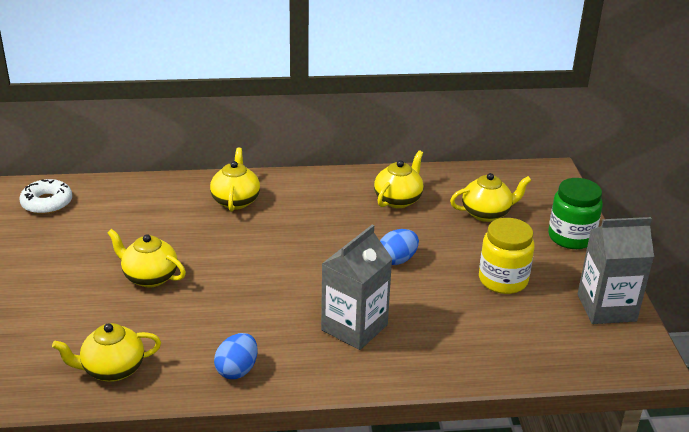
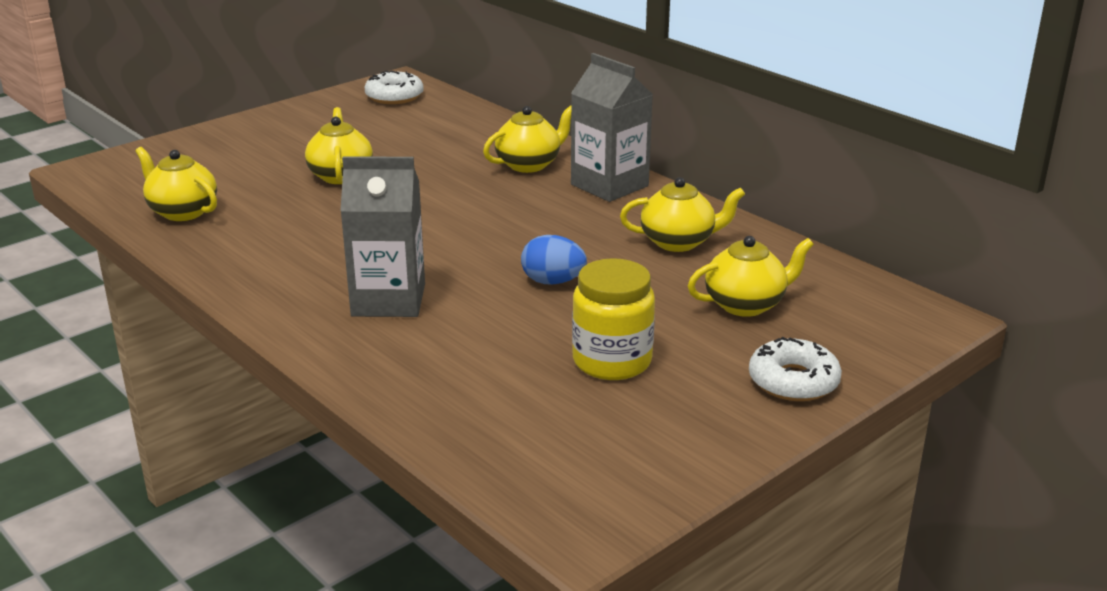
camera: 55 degrees right, 5 degrees down
blue egg [214,333,258,379] -> none
yellow teapot [450,173,531,222] -> yellow teapot turned 60 degrees counterclockwise [688,236,814,317]
green jar [548,178,603,249] -> white donut [749,337,842,401]
grey carton [578,217,654,324] -> grey carton moved to [571,53,653,202]

